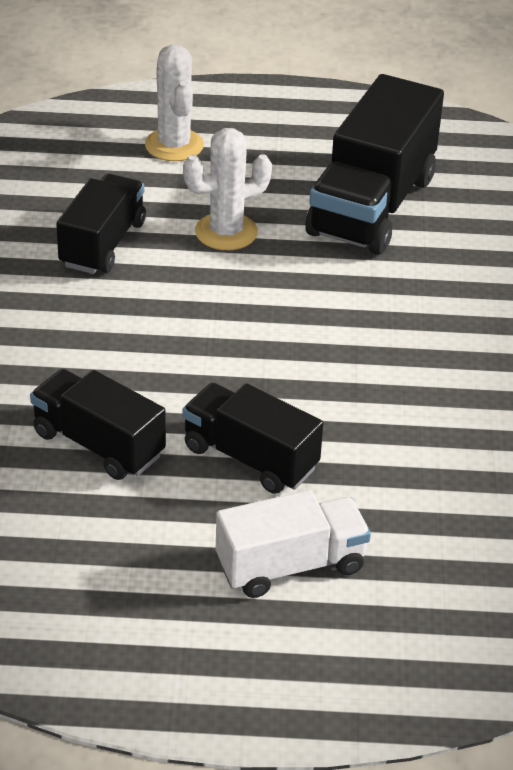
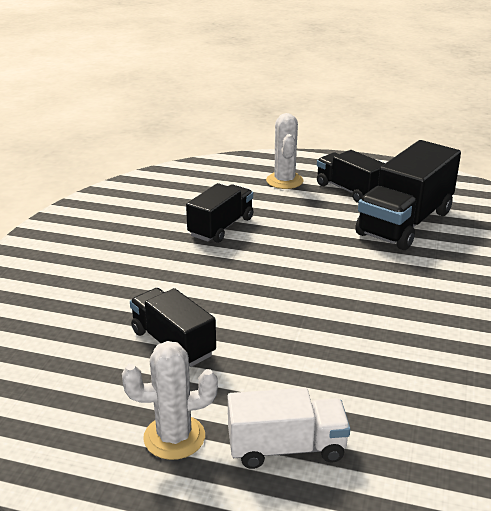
camera: 15 degrees right, 10 degrees down
black truck [182,383,323,494] -> black truck moved to [317,150,385,203]
white cactus [183,128,272,250] -> white cactus moved to [122,341,218,460]

